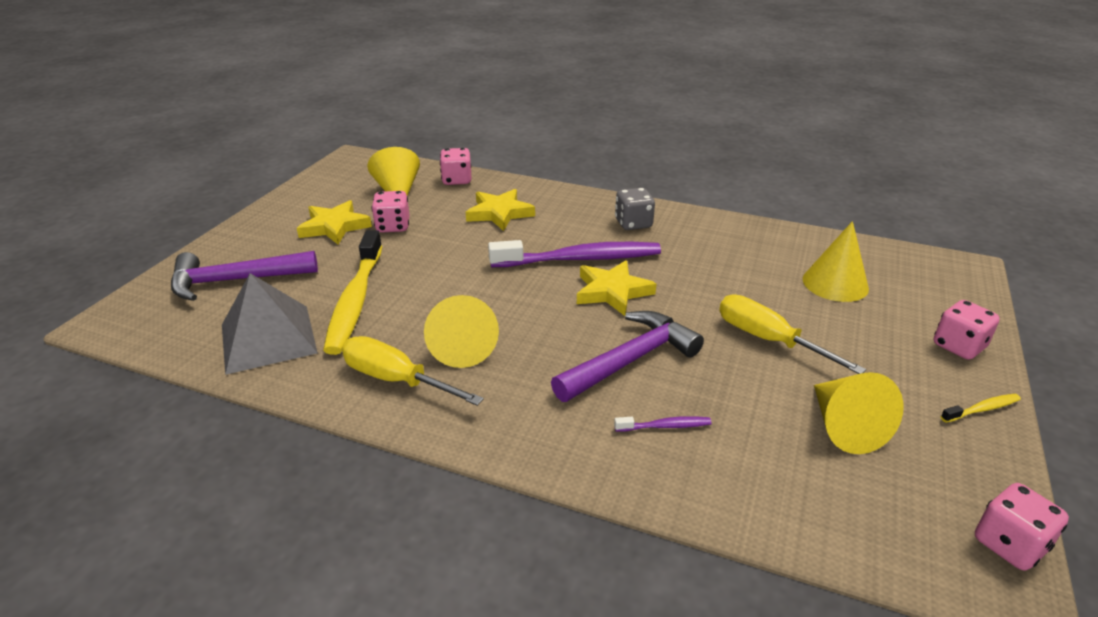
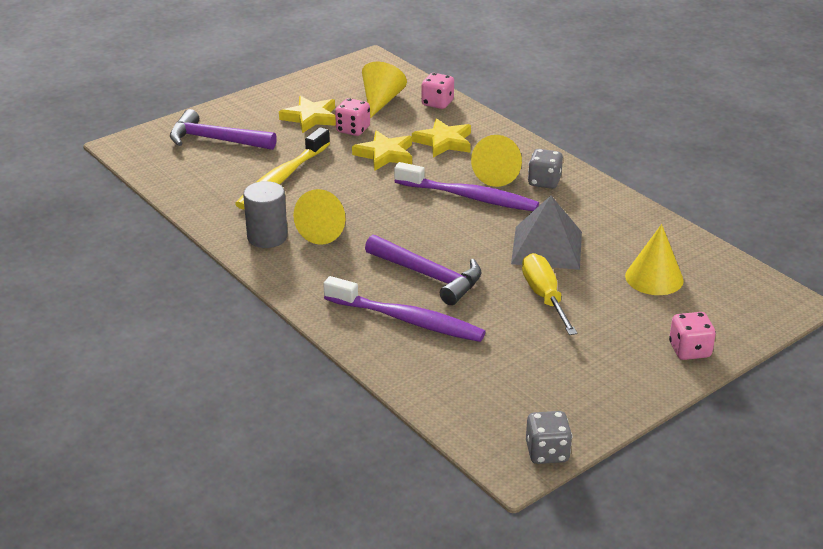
camera: 30 degrees right, 0 degrees up
grey pyramid [222,273,318,375] -> grey pyramid moved to [511,196,582,270]
yellow screwdriver [342,336,484,406] -> grey cylinder [243,181,288,248]
purple hammer [551,311,704,402] -> purple hammer turned 45 degrees clockwise [365,235,482,305]
yellow star [577,260,656,316] -> yellow star moved to [352,130,412,171]
purple toothbrush [614,416,712,432] -> purple toothbrush [323,276,486,342], size x2.39
yellow cone [814,372,904,454] -> yellow cone moved to [471,135,522,187]
yellow toothbrush [941,394,1021,423] -> none
pink dice [975,483,1069,571] -> grey dice [526,411,572,464]

